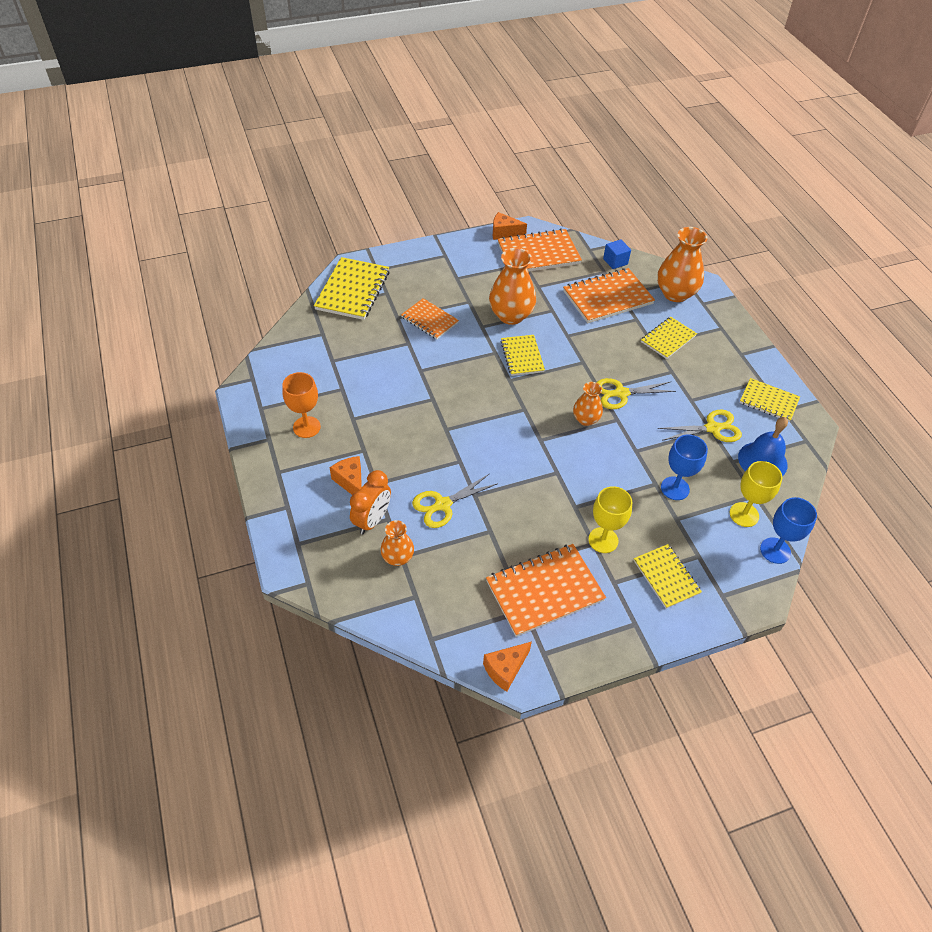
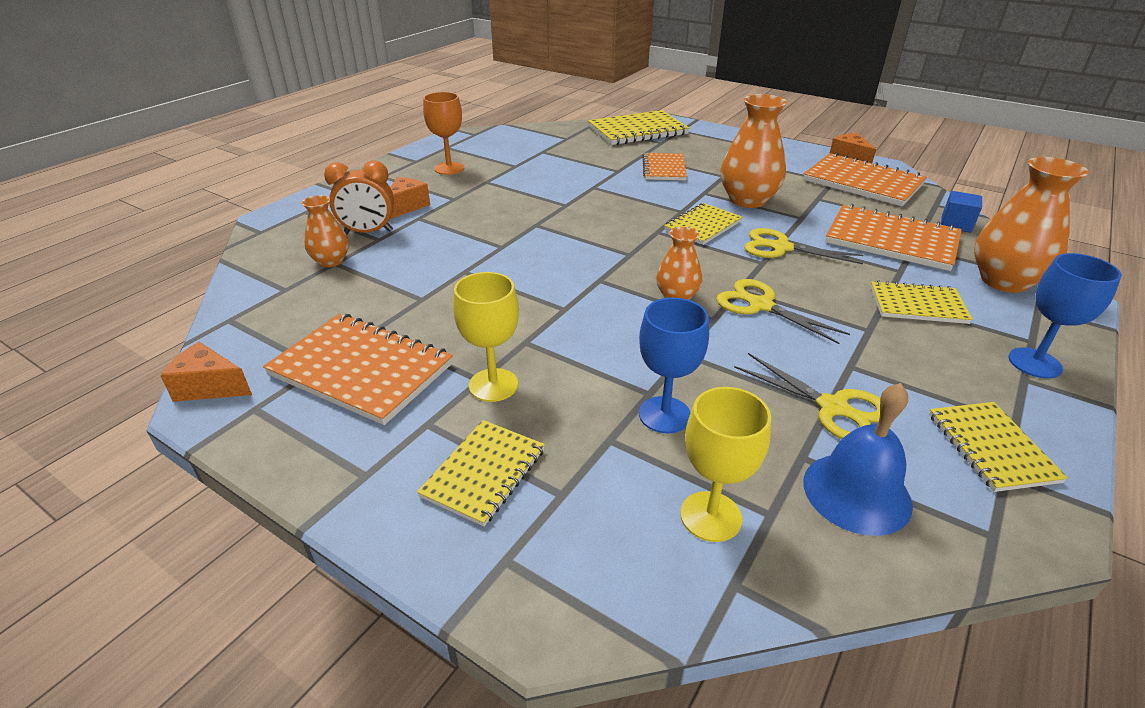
camera: 55 degrees right, 15 degrees down
yellow scissors [412,474,498,528] -> yellow scissors moved to [744,228,863,264]
blue goblet [760,497,817,564] -> blue goblet moved to [1008,253,1122,379]

